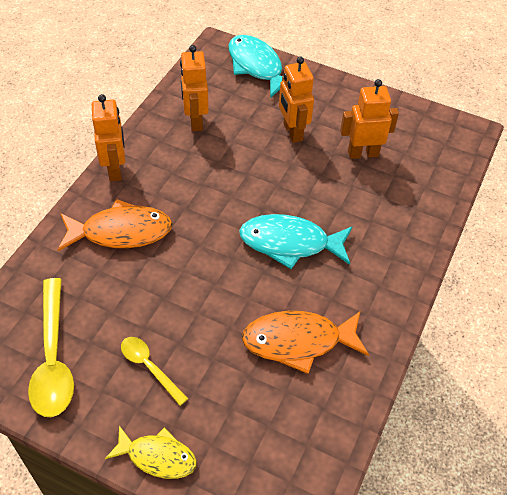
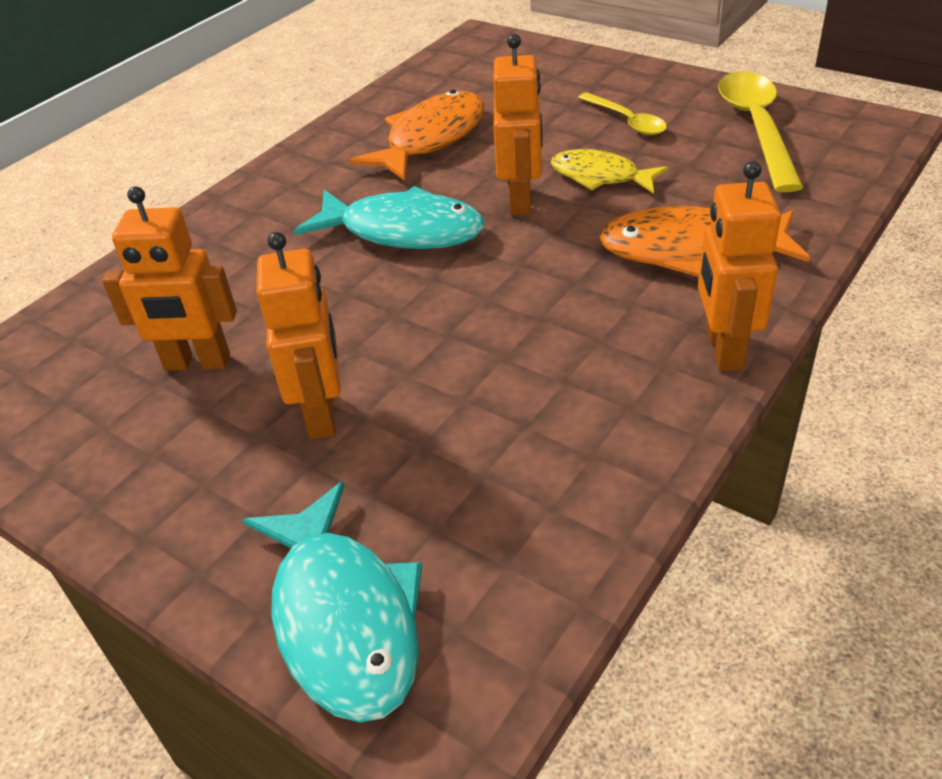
camera: 165 degrees left, 10 degrees down
yellow fish [105,426,197,479] -> yellow fish moved to [551,149,668,194]
orange robot [180,45,209,131] -> orange robot moved to [493,34,543,216]
orange fish [242,311,369,374] -> orange fish turned 60 degrees counterclockwise [350,90,485,181]

